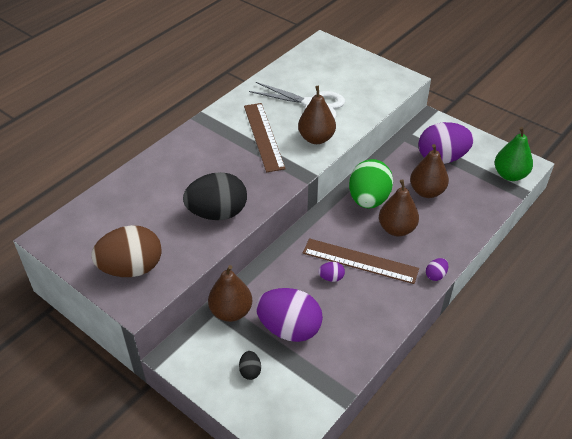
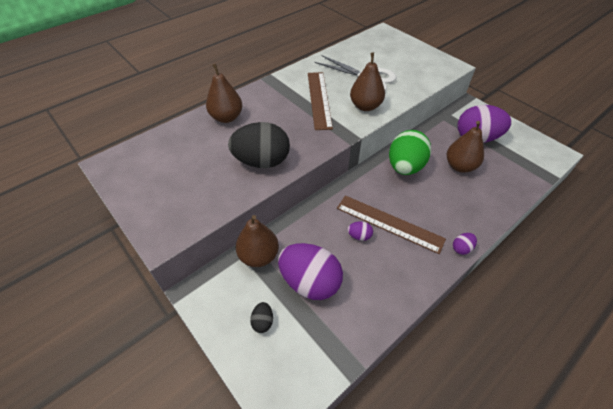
camera: 10 degrees right, 5 degrees up
brown egg [91,225,162,277] -> none
brown pear [379,179,419,236] -> brown pear moved to [206,63,242,123]
green pear [495,127,533,181] -> none

